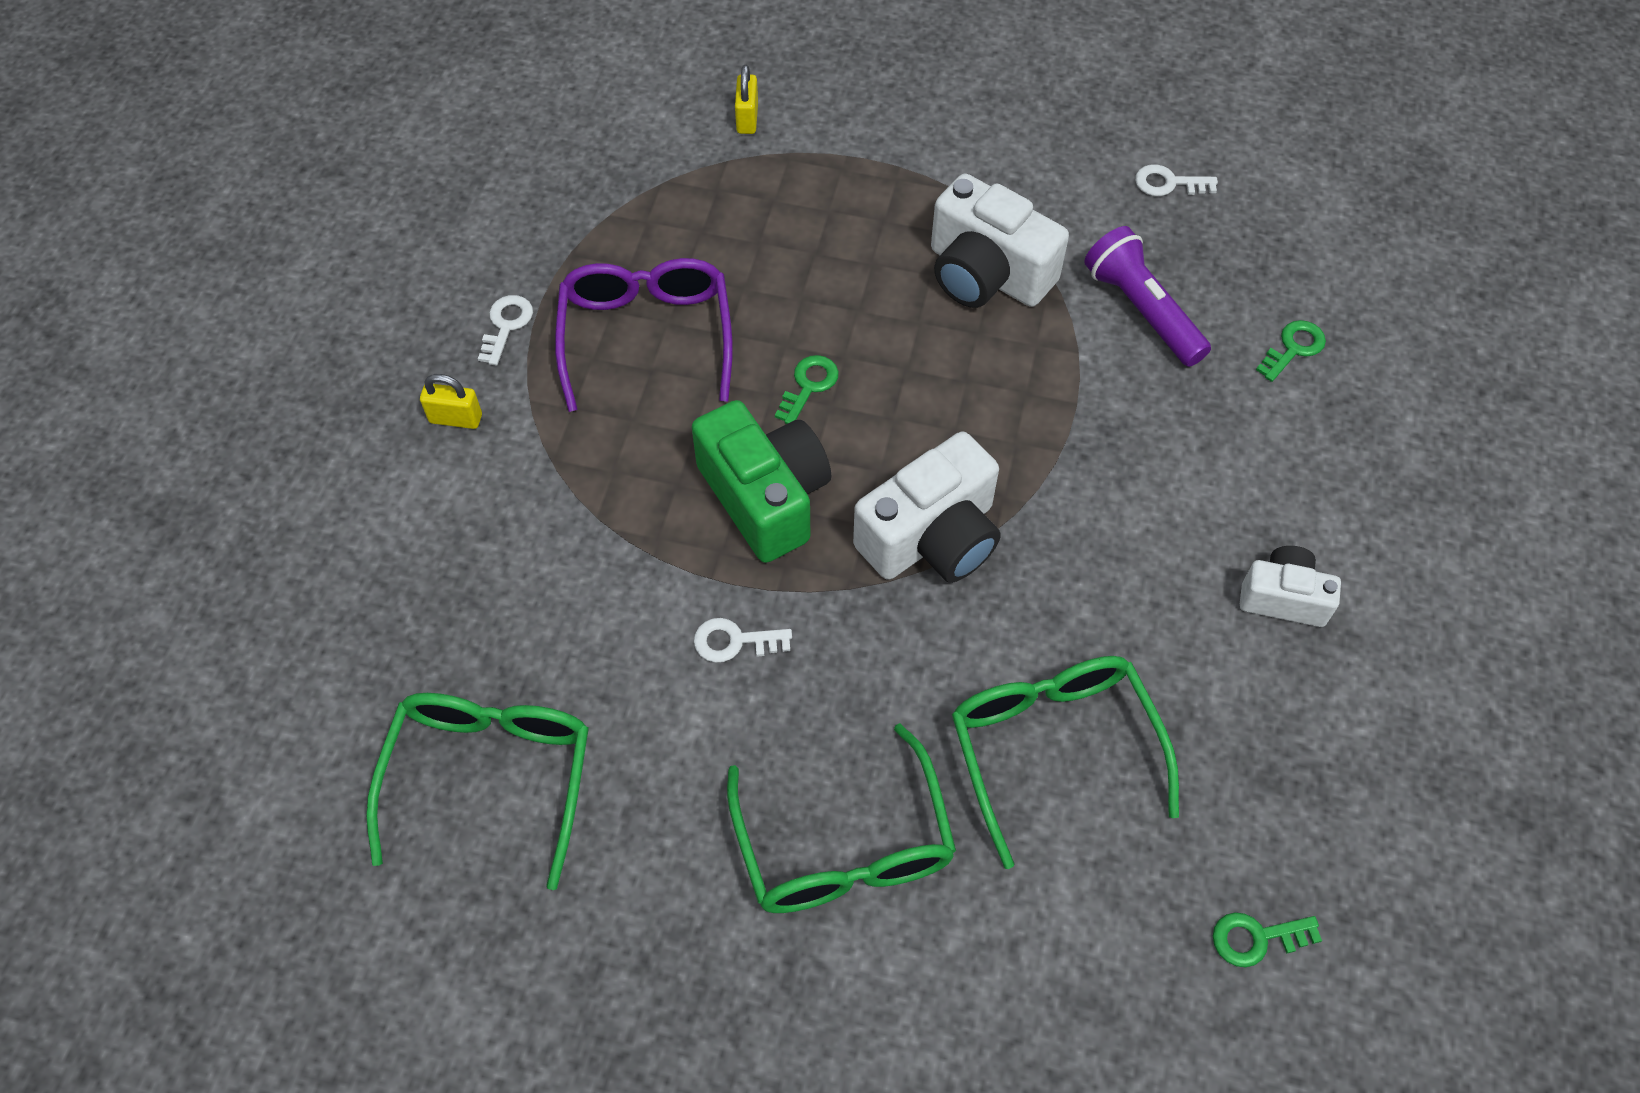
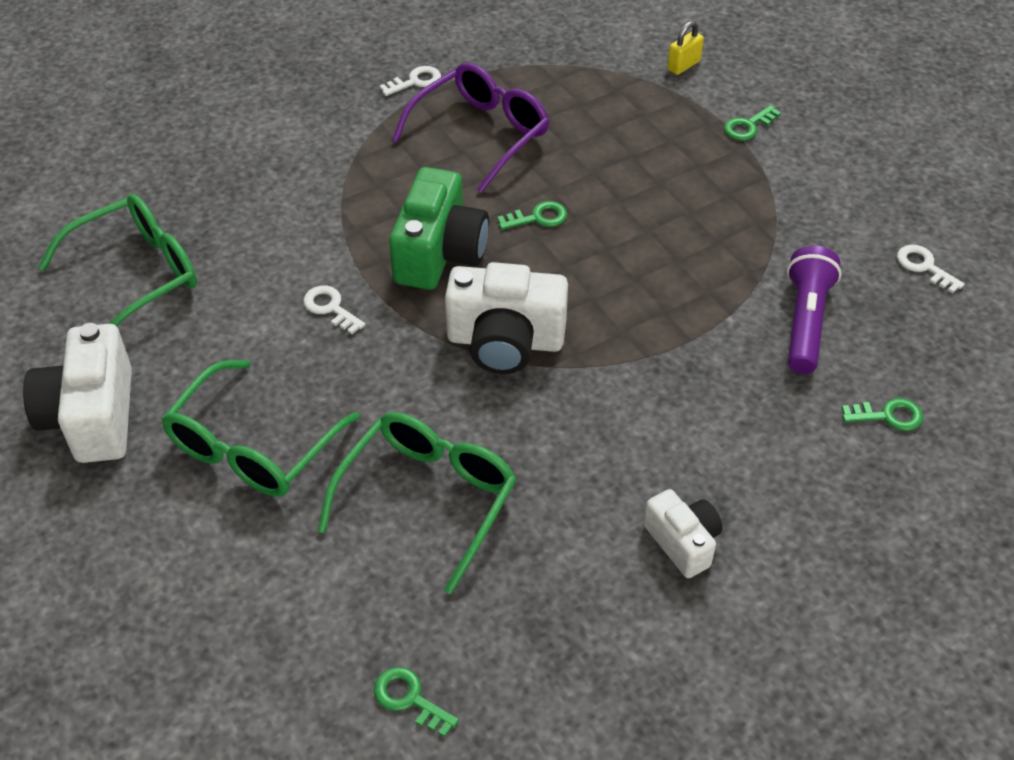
camera: 45 degrees right, 10 degrees down
yellow padlock [420,374,482,429] -> none
white camera [931,174,1069,308] -> white camera moved to [23,323,132,463]
none -> green key [724,105,781,140]

